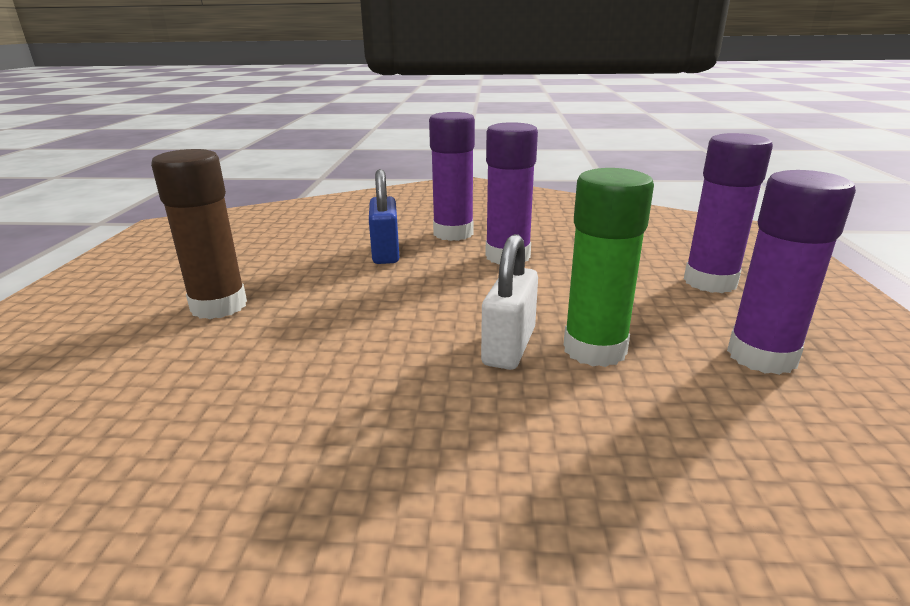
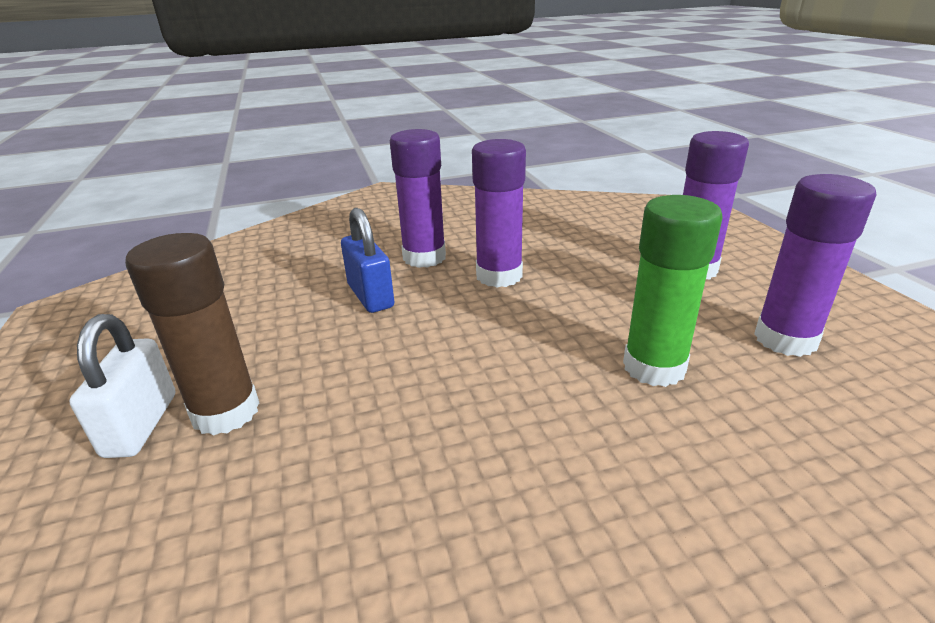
camera: 20 degrees left, 5 degrees up
white padlock [481,234,538,370] -> white padlock moved to [69,314,175,458]

